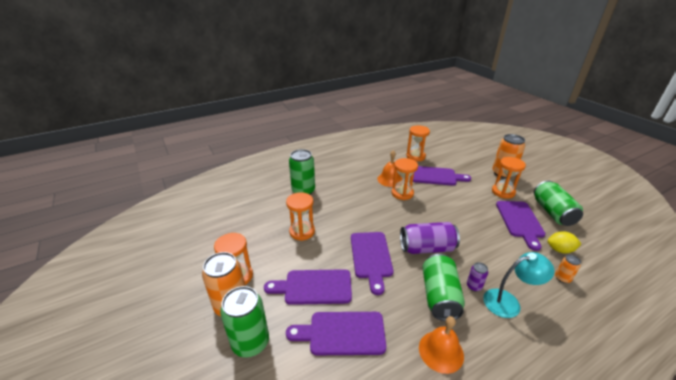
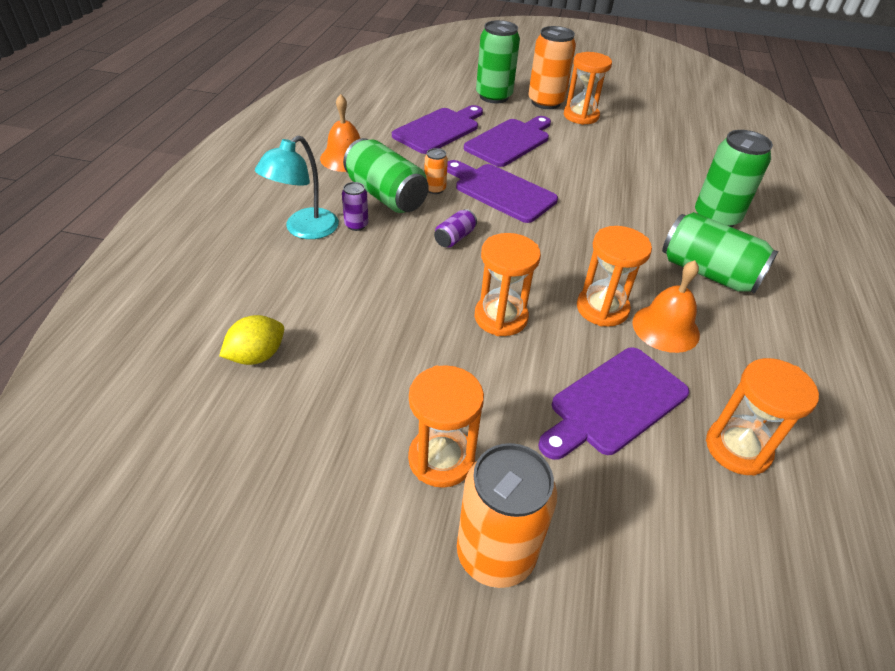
camera: 130 degrees right, 10 degrees up
orange hourglass [286,192,315,241] -> orange hourglass moved to [475,233,541,336]
purple can [400,222,460,254] -> purple can [434,209,477,248], size x0.48
purple cutting board [496,201,545,251] -> none
green can [534,181,583,226] -> green can moved to [662,212,778,294]
orange can [555,255,581,283] -> orange can moved to [424,148,448,194]

